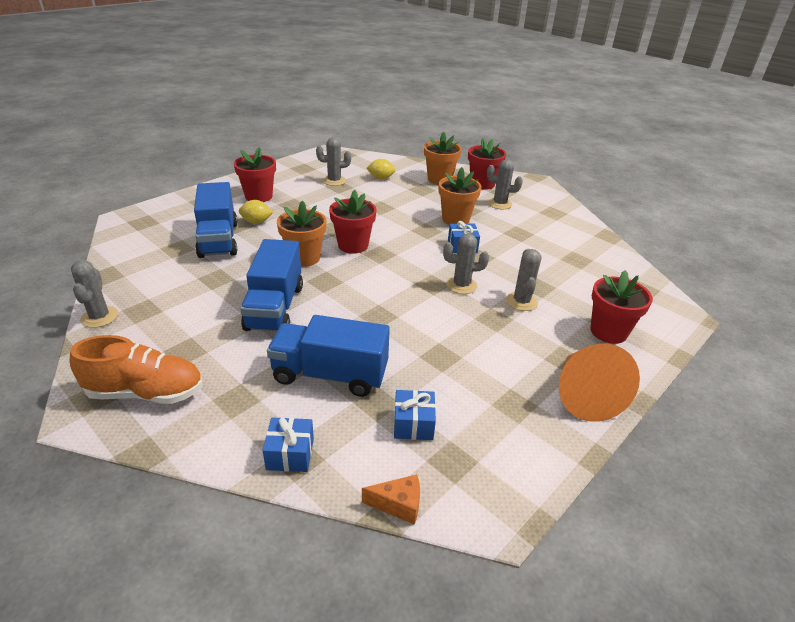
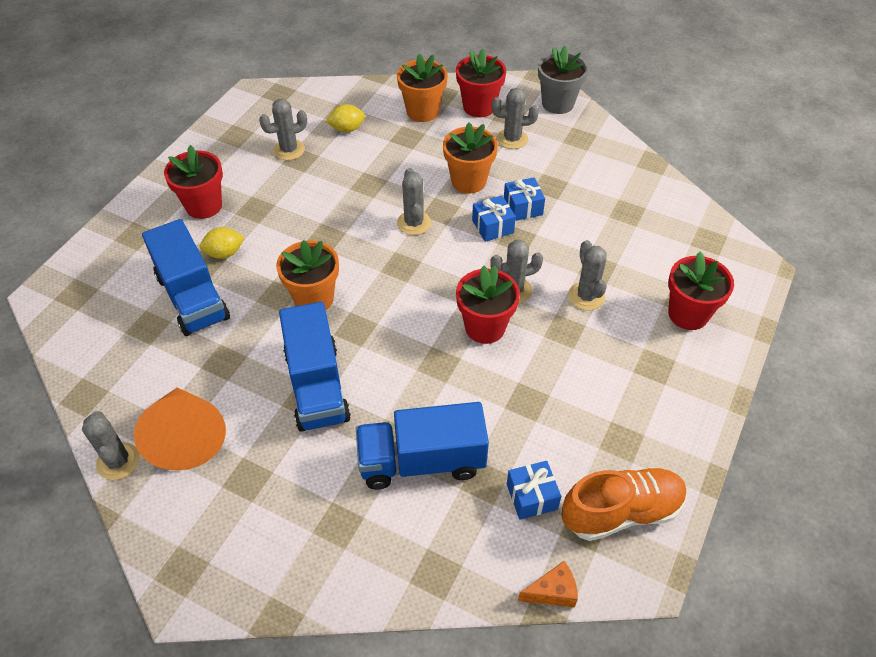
camera: 15 degrees left, 15 degrees up
orange shoe [70,335,203,404] -> orange shoe moved to [562,467,687,541]
blue gift [263,417,314,472] -> blue gift moved to [504,177,545,221]
red flower pot [329,190,376,254] -> red flower pot moved to [456,265,520,344]
orange cone [559,344,640,422] -> orange cone moved to [134,388,226,470]
none -> grey cactus [397,168,431,235]
none -> grey flower pot [538,46,588,114]

